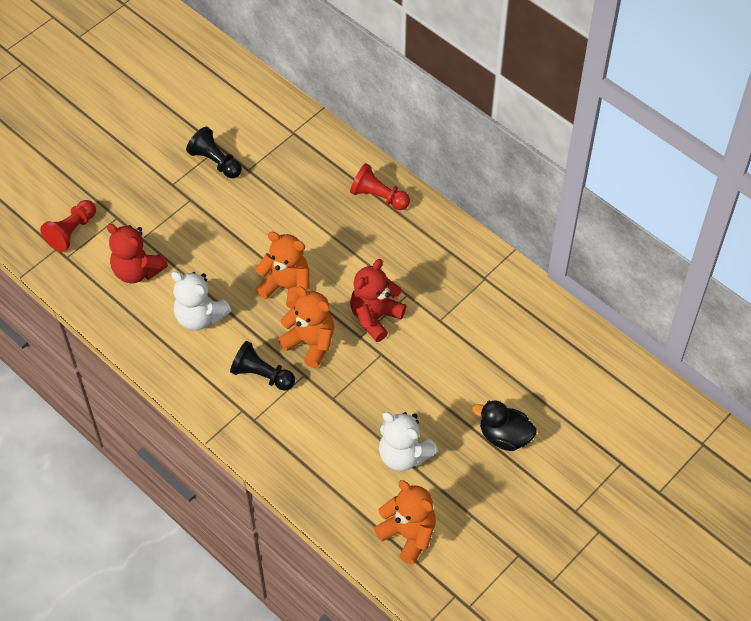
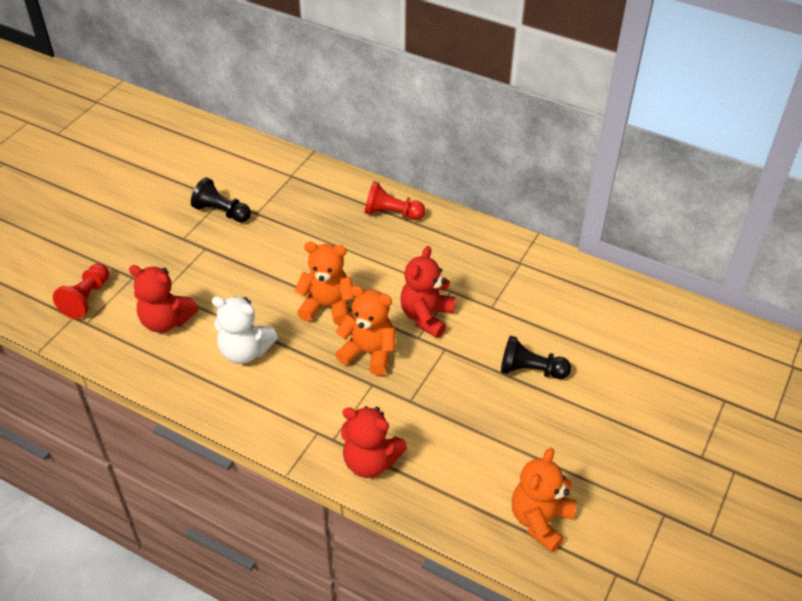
camera: 15 degrees left, 10 degrees down
black pawn [230,341,295,391] -> black pawn moved to [501,336,571,379]
orange teddy bear [374,480,436,565] -> orange teddy bear turned 90 degrees counterclockwise [512,448,577,552]
white teddy bear [379,412,438,471] -> none
black duck [472,400,537,451] -> none
none -> red teddy bear [341,406,407,478]

